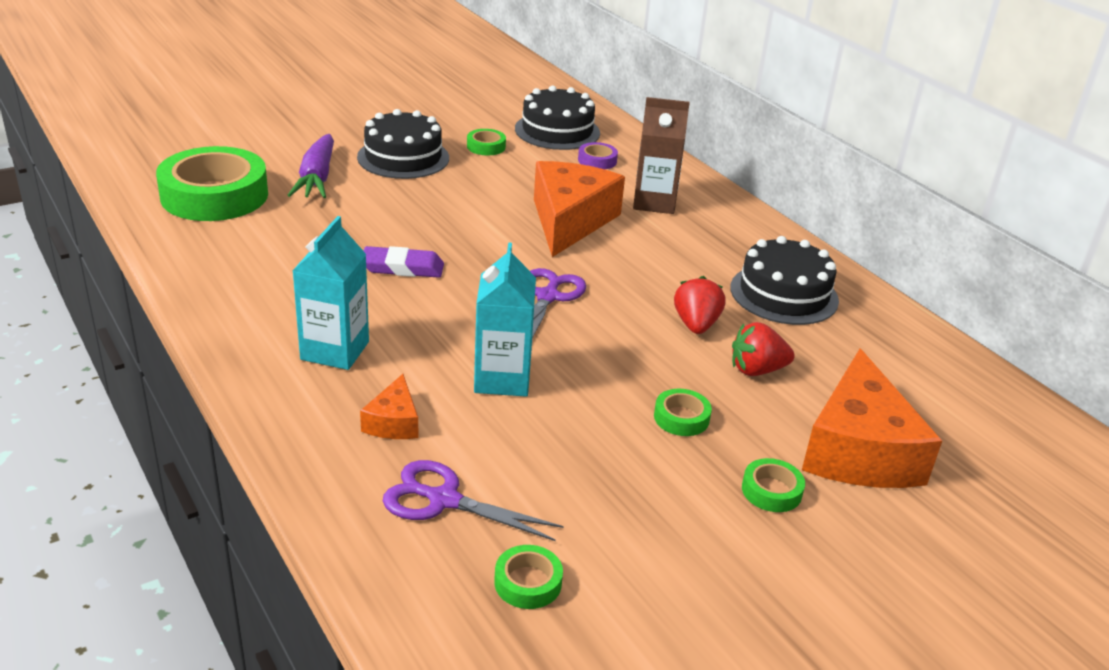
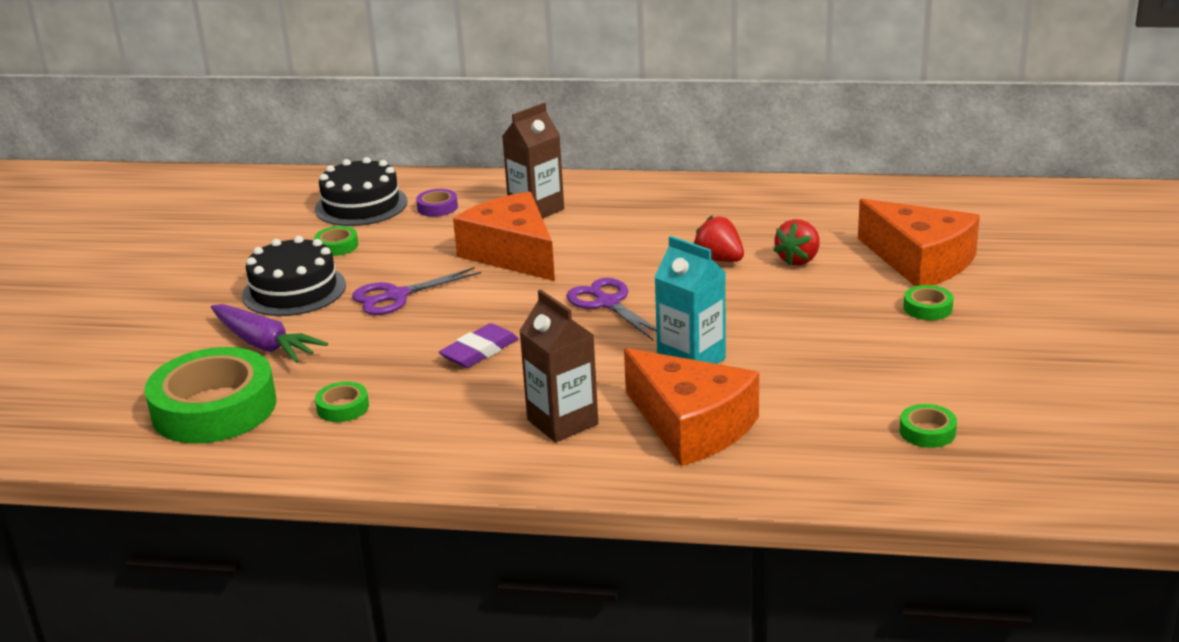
camera: 45 degrees left, 5 degrees down
turquoise carton [292,216,369,370] -> brown carton [519,289,598,442]
orange cheese [360,374,418,439] -> orange cheese [624,348,759,466], size x2.13
purple scissors [383,460,563,541] -> purple scissors moved to [352,267,481,315]
green tape [654,389,712,436] -> green tape moved to [315,382,369,422]
black cake [730,236,839,325] -> none

